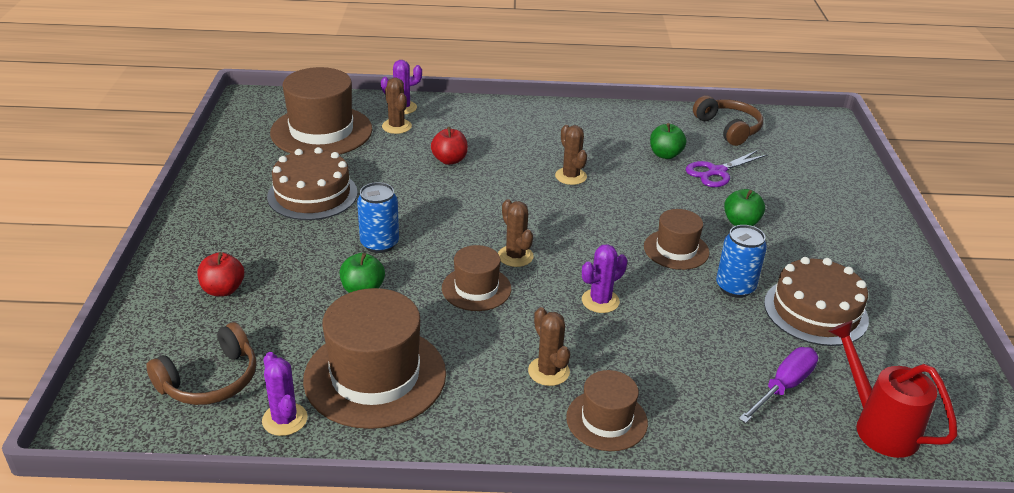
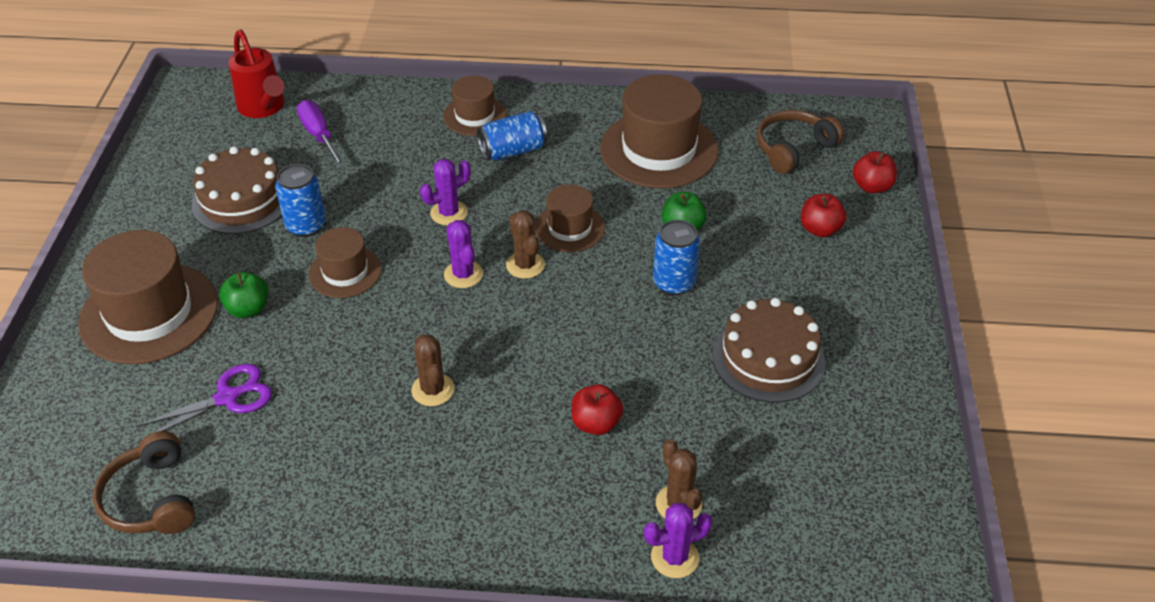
camera: 175 degrees left, 10 degrees up
purple cactus [262,352,308,436] -> purple cactus moved to [444,220,483,288]
brown hat [270,67,372,155] -> brown hat moved to [78,230,218,364]
brown cactus [528,307,570,386] -> blue can [477,111,547,161]
green apple [650,123,686,159] -> none
purple screwdriver [739,347,818,423] -> purple screwdriver turned 105 degrees clockwise [297,100,346,168]
none -> red apple [853,151,897,194]

